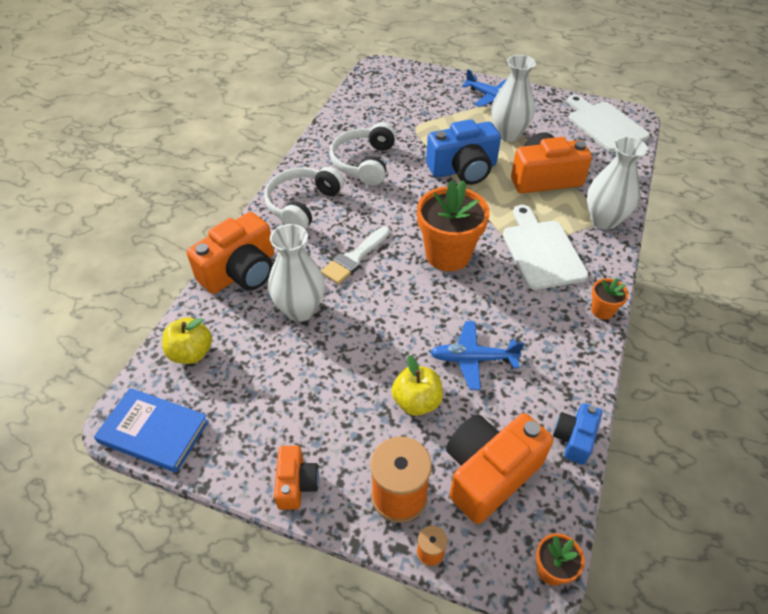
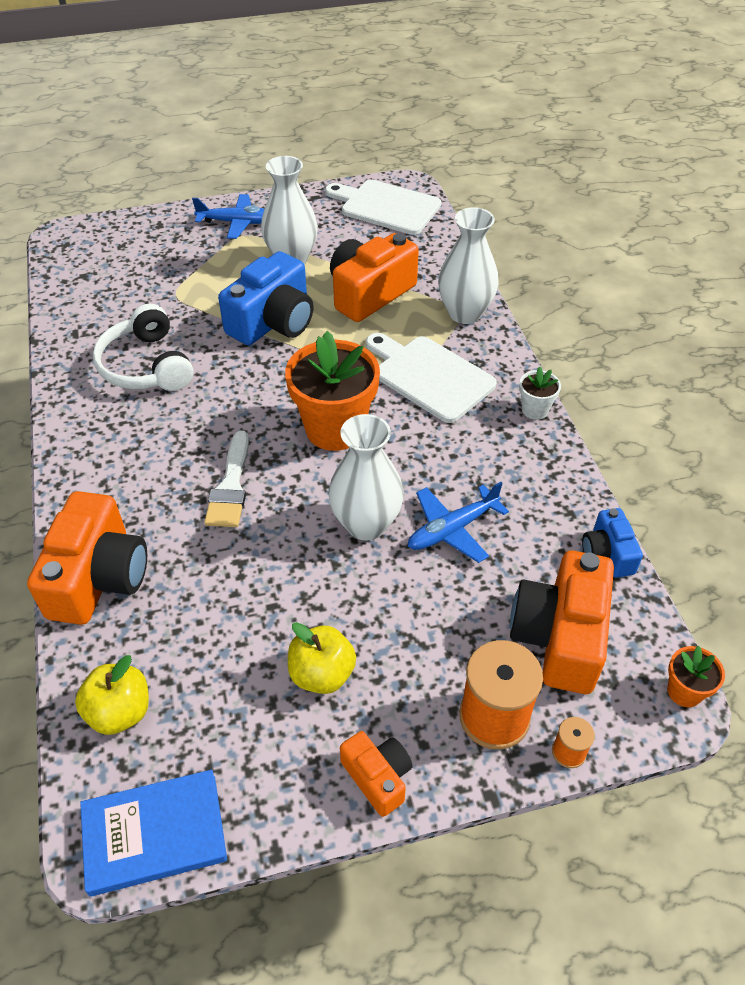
camera: 35 degrees left, 0 degrees up
white headphones [264,166,344,230] -> none
white vase [268,224,325,321] -> white vase moved to [329,414,404,541]
yellow apple [392,355,443,416] -> yellow apple moved to [288,622,356,694]
orange flower pot [591,278,629,320] -> white flower pot [519,367,561,420]

